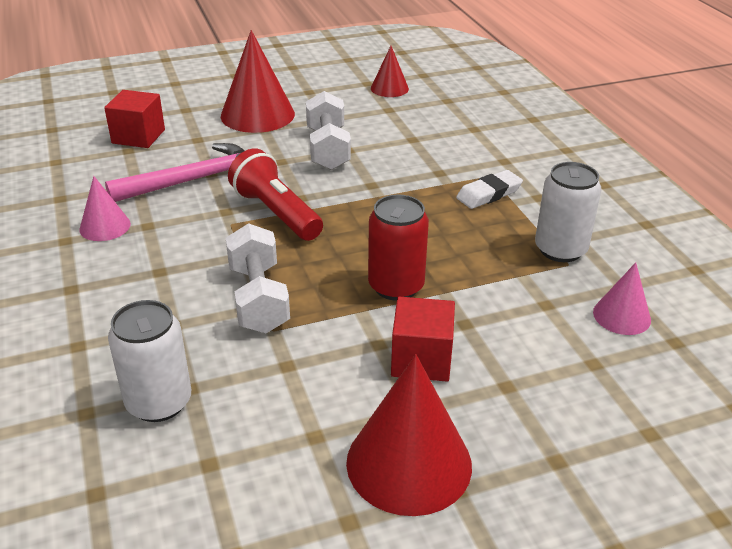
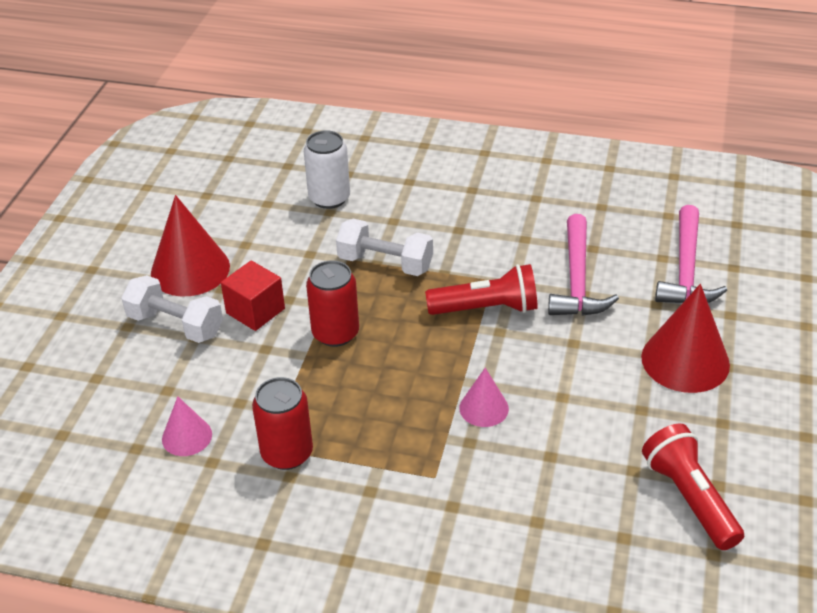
camera: 125 degrees right, 5 degrees up
pink cone [79,176,131,241] -> pink cone moved to [459,368,509,427]
red cube [104,90,165,148] -> pink hammer [655,205,727,303]
white dumbbell [306,91,351,170] -> white dumbbell moved to [121,275,223,343]
red cone [371,46,409,97] -> red flashlight [642,424,744,550]
white eraser [456,170,523,209] -> none
white can [535,162,601,262] -> red can [252,377,313,470]

